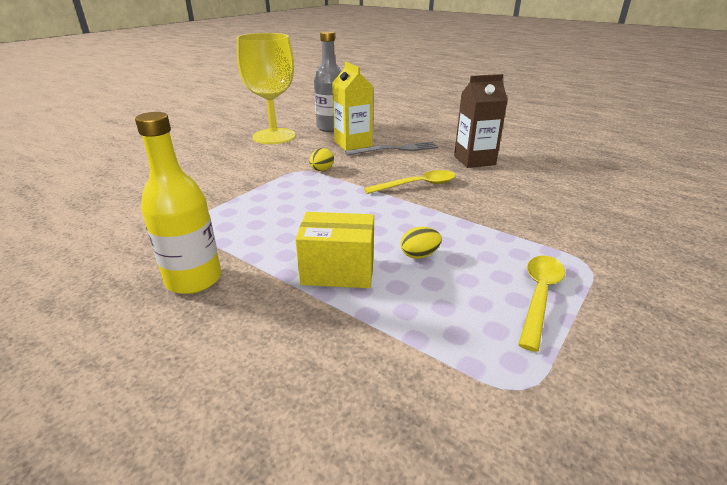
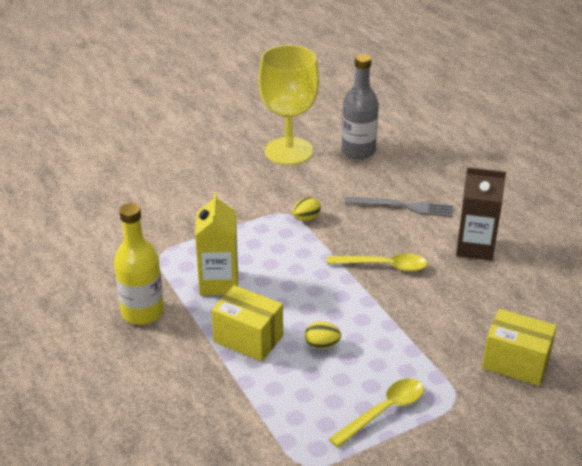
camera: 25 degrees right, 5 degrees up
yellow carton [332,62,373,151] -> yellow carton moved to [195,192,238,295]
none -> yellow box [482,309,557,386]

